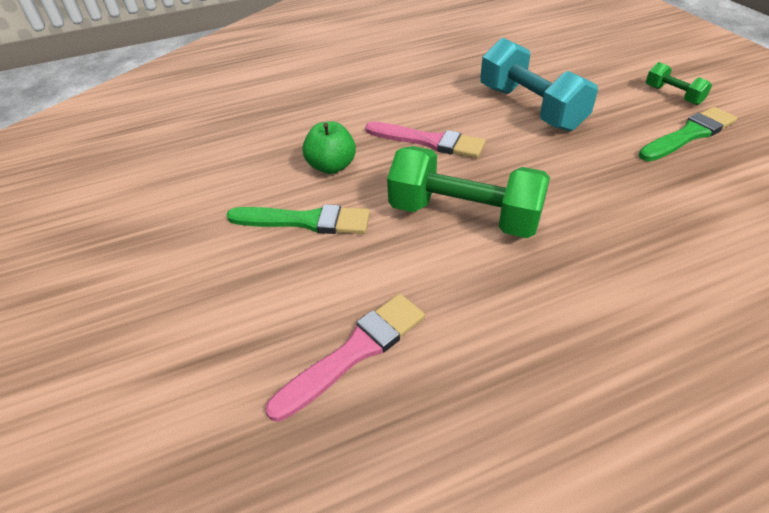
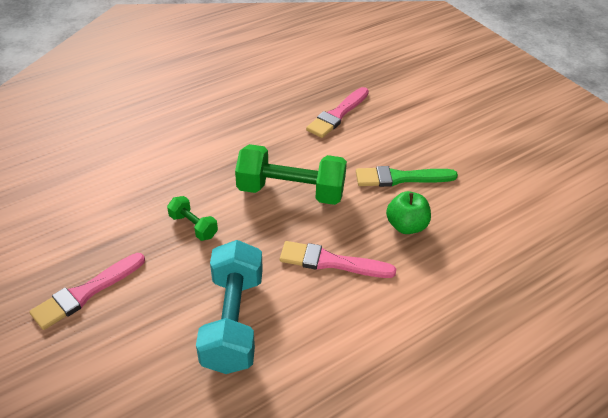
camera: 165 degrees right, 0 degrees up
turquoise dumbbell [480,38,598,131] -> turquoise dumbbell turned 45 degrees clockwise [196,240,263,374]
green brush [639,107,737,161] -> pink brush [29,253,145,330]
green dumbbell [646,62,712,105] -> green dumbbell moved to [167,196,218,241]

